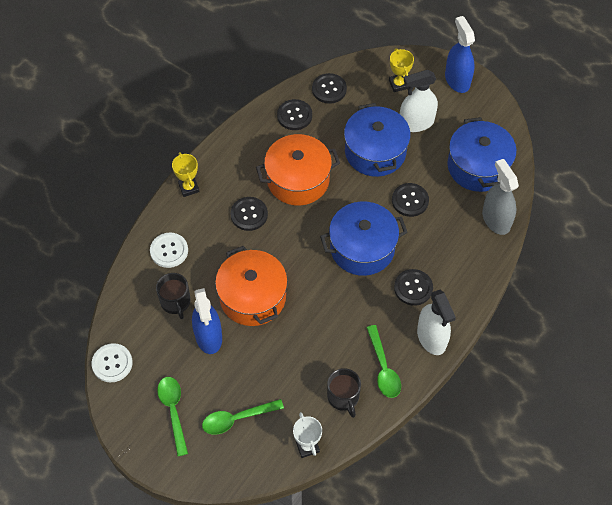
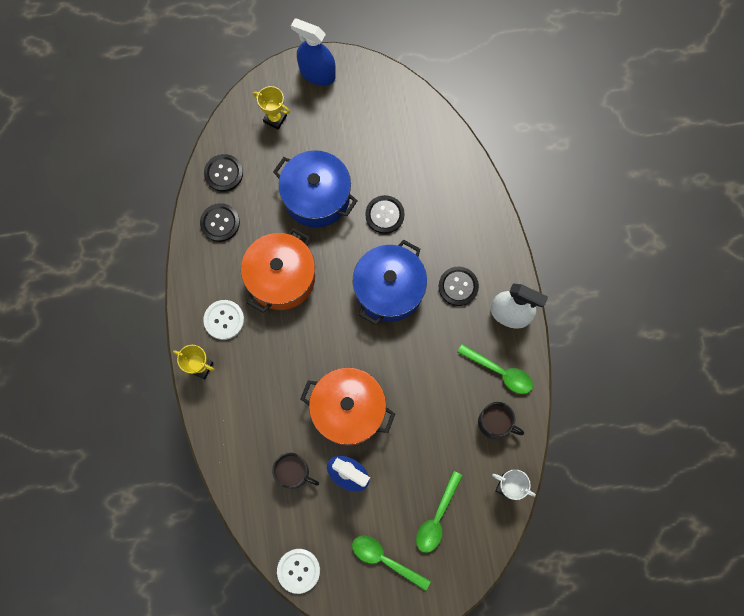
camera: 45 degrees left, 15 degrees up
white button [150,232,188,268] -> white button moved to [203,300,244,340]
black button [230,197,268,231] -> none
white spray bottle [400,70,438,132] -> none
blue pot [447,117,517,192] -> none
grey spray bottle [482,159,519,235] -> none

